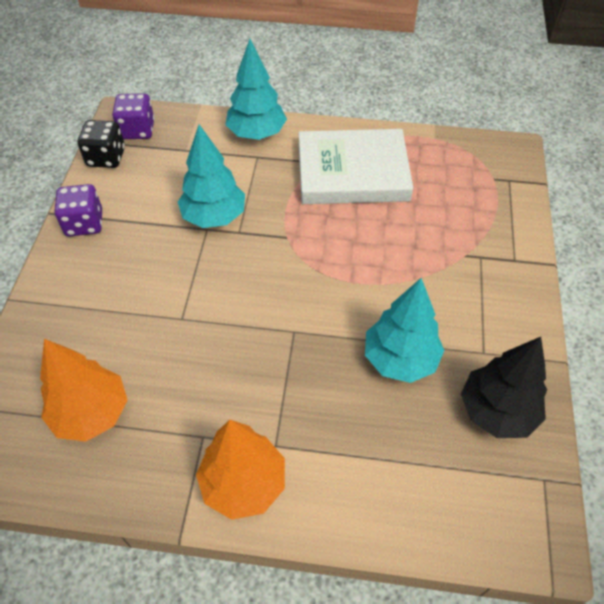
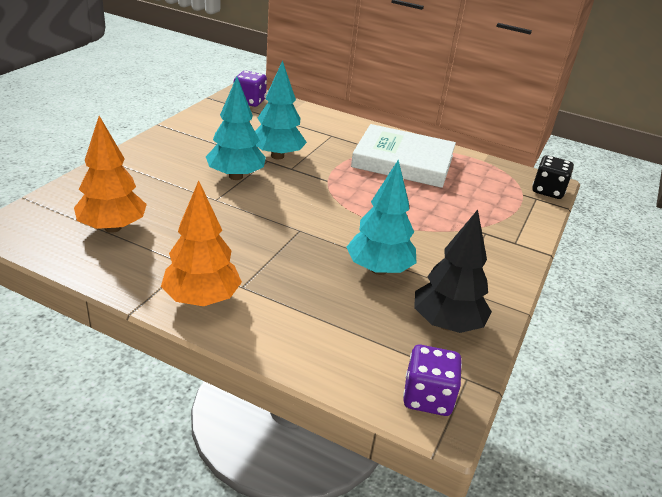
camera: 15 degrees right, 20 degrees down
purple dice [54,184,102,236] -> purple dice moved to [403,345,462,416]
black dice [78,120,125,168] -> black dice moved to [532,155,574,199]
turquoise tree [225,39,287,140] -> turquoise tree moved to [206,77,266,180]

